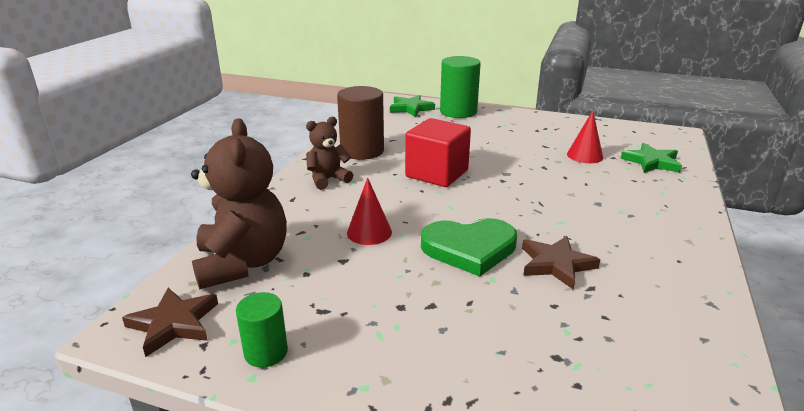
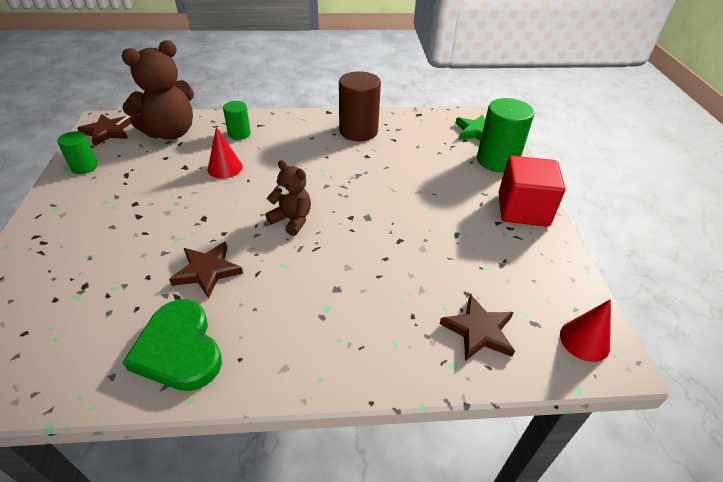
camera: 65 degrees right, 15 degrees up
brown teddy bear [306,117,353,190] -> brown teddy bear moved to [265,160,311,236]
red cube [405,118,471,187] -> red cube moved to [499,156,565,227]
green heart [421,218,517,277] -> green heart moved to [123,299,222,391]
red cone [567,111,603,163] -> red cone moved to [560,299,611,362]
green star [621,143,682,173] -> brown star [440,294,515,361]
none -> green cylinder [223,101,251,140]

